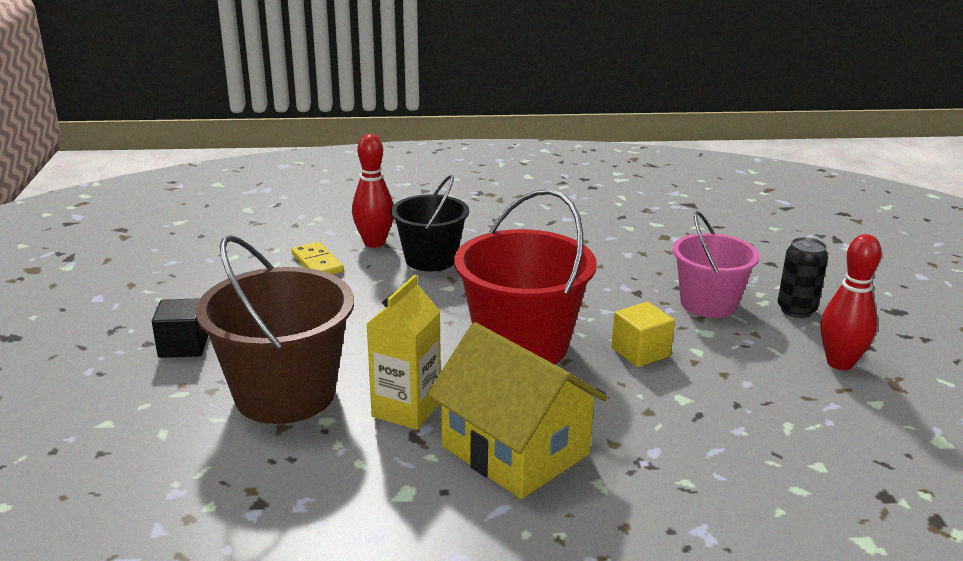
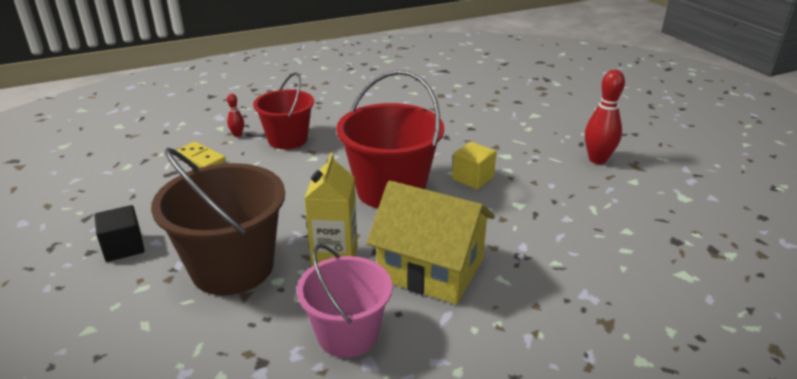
camera: 20 degrees left, 5 degrees up
red bowling pin [352,134,394,248] -> red bowling pin [227,94,244,137], size x0.50
black bucket [391,175,469,271] -> red bucket [253,73,314,149]
pink bucket [673,211,759,318] -> pink bucket moved to [297,244,392,358]
black can [778,237,828,318] -> none

